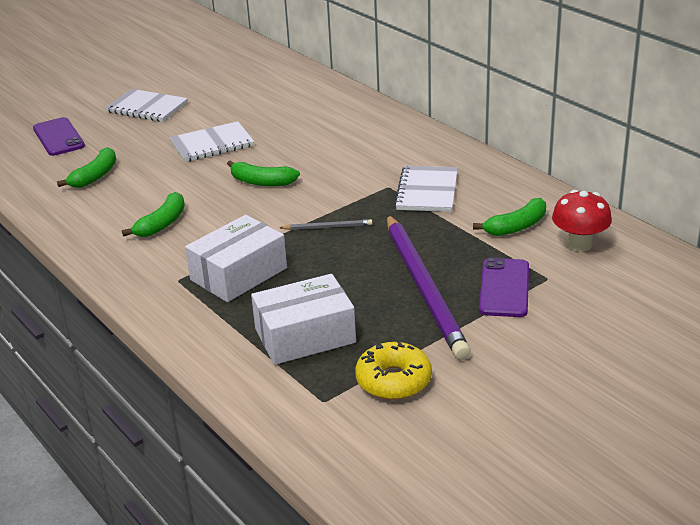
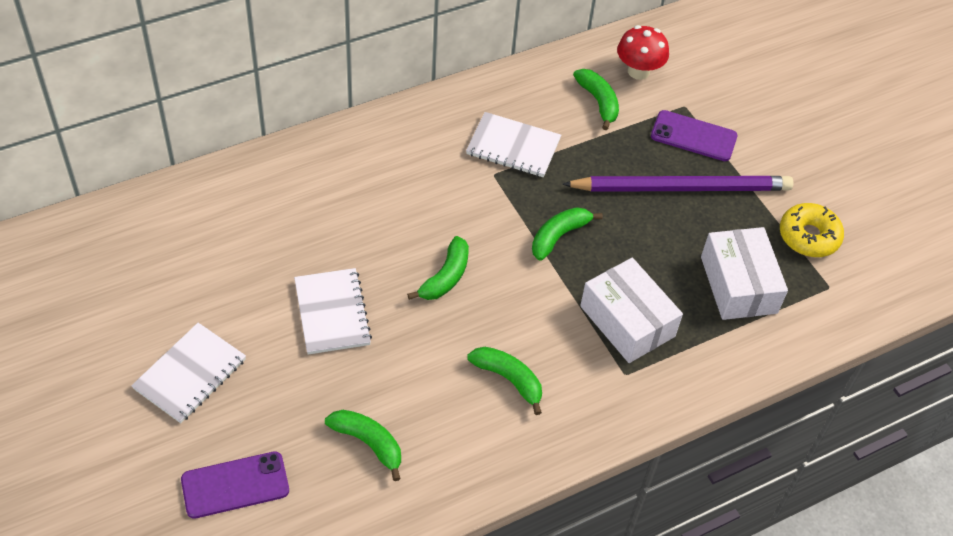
camera: 85 degrees left, 20 degrees up
grey pencil [280,219,372,230] -> green banana [532,207,603,261]

